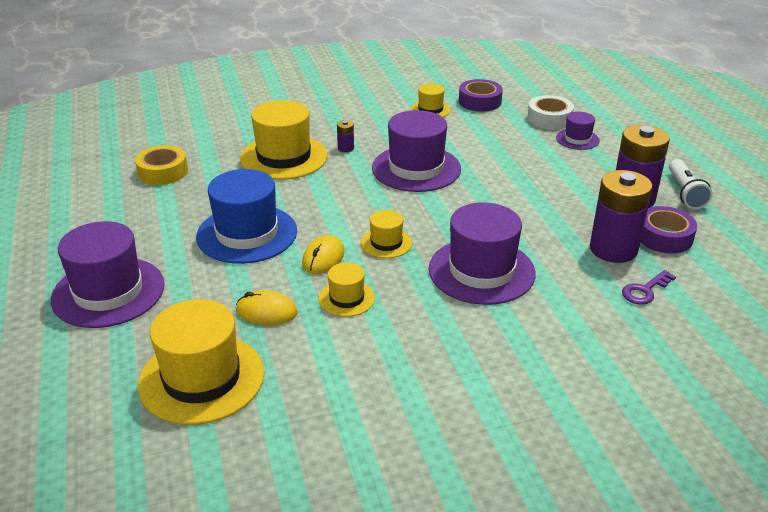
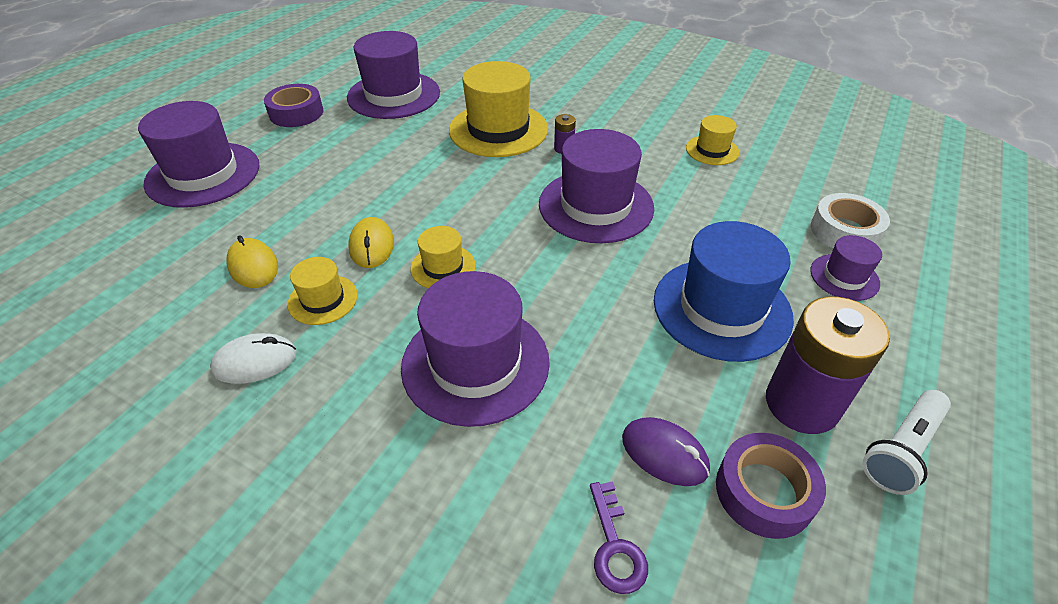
camera: 45 degrees right, 10 degrees up
yellow tape [135,145,188,185] -> purple hat [347,31,440,119]
yellow hat [138,299,264,425] -> none
blue hat [196,169,297,264] -> blue hat moved to [654,221,794,362]
yellow mouse [302,235,344,274] -> yellow mouse turned 75 degrees counterclockwise [348,217,394,268]
purple tape [459,79,503,112] -> purple tape moved to [264,84,324,127]
purple battery [590,170,653,263] -> purple mouse [622,417,710,486]
purple key [622,270,676,305] -> purple key turned 105 degrees counterclockwise [590,481,648,594]
none -> white mouse [210,333,297,384]

